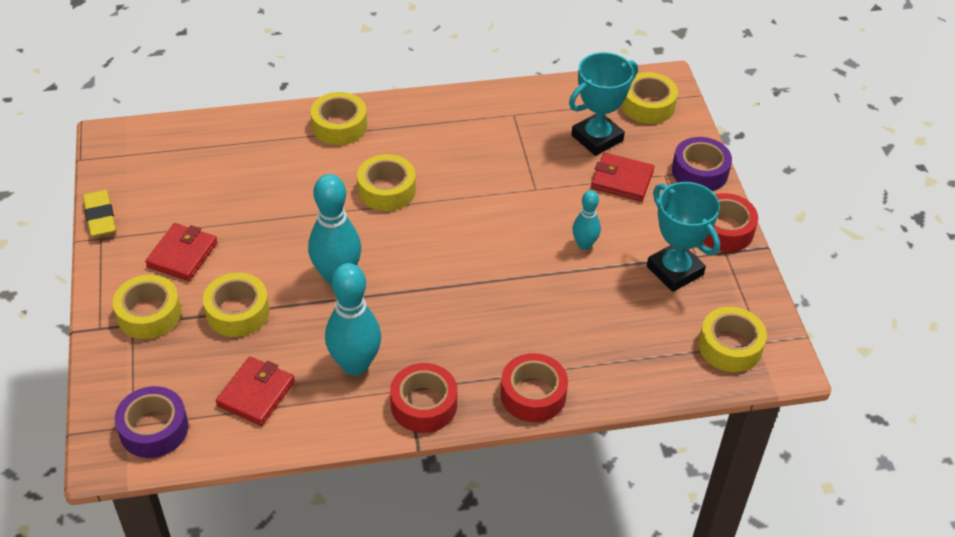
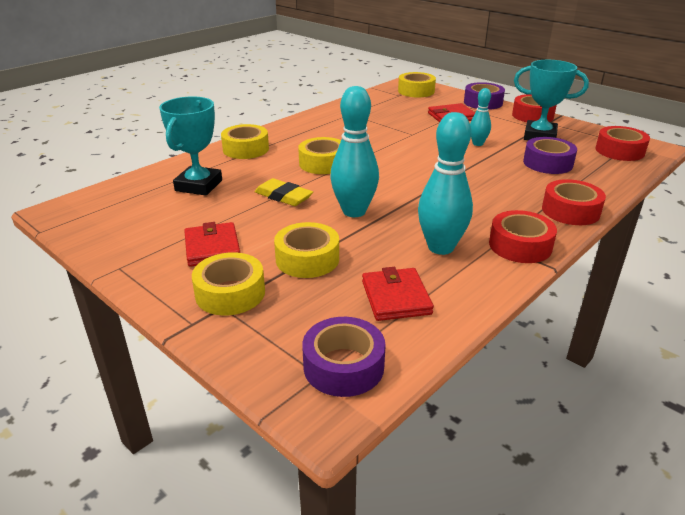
camera: 35 degrees left, 15 degrees down
yellow eraser [83,190,116,237] -> yellow eraser moved to [255,178,313,206]
turquoise trophy [569,52,638,156] -> turquoise trophy moved to [159,97,222,195]
yellow tape [698,307,767,372] -> red tape [596,126,650,161]
none -> purple tape [523,137,577,174]

